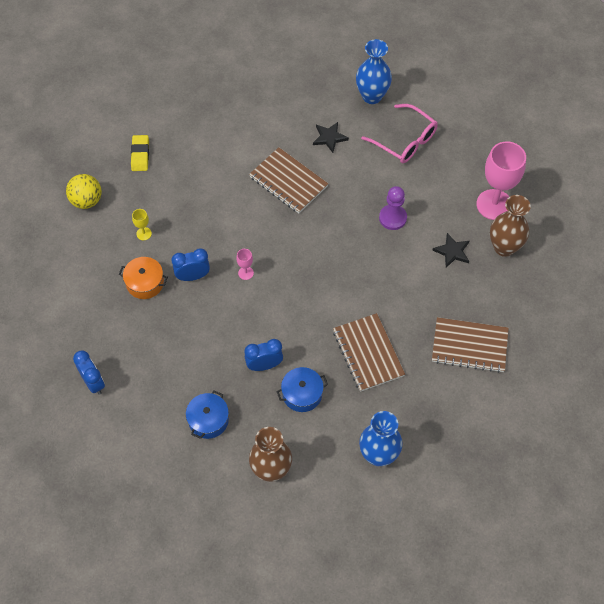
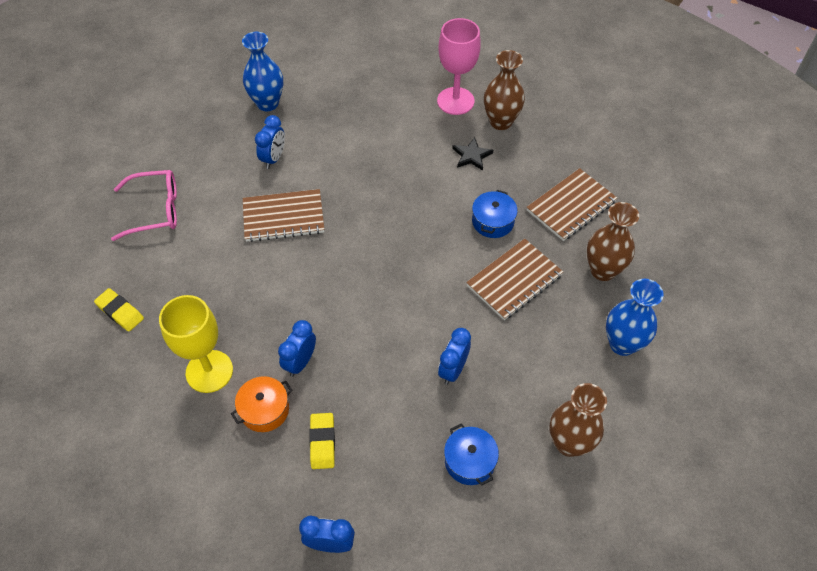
camera: 50 degrees left, 5 degrees down
yellow ball [66,174,102,209] -> none
yellow goblet [132,209,152,240] -> yellow goblet [159,295,233,393], size x2.39
pink goblet [236,249,254,280] -> none
blue pot [276,367,328,412] -> blue pot moved to [472,190,518,238]
black star [313,122,349,153] -> blue clock [255,115,285,169]
brown notebook [333,313,405,392] -> brown notebook turned 60 degrees counterclockwise [466,239,563,320]
pink glasses [361,104,438,163] -> pink glasses moved to [111,170,177,241]
purple pawn [379,186,407,230] -> none
none -> yellow eraser [309,413,335,469]
none -> brown vase [587,202,639,281]

